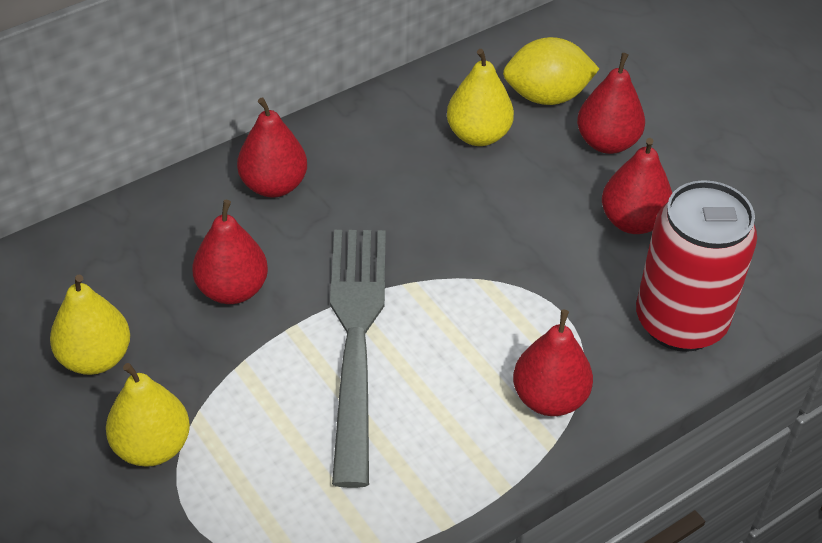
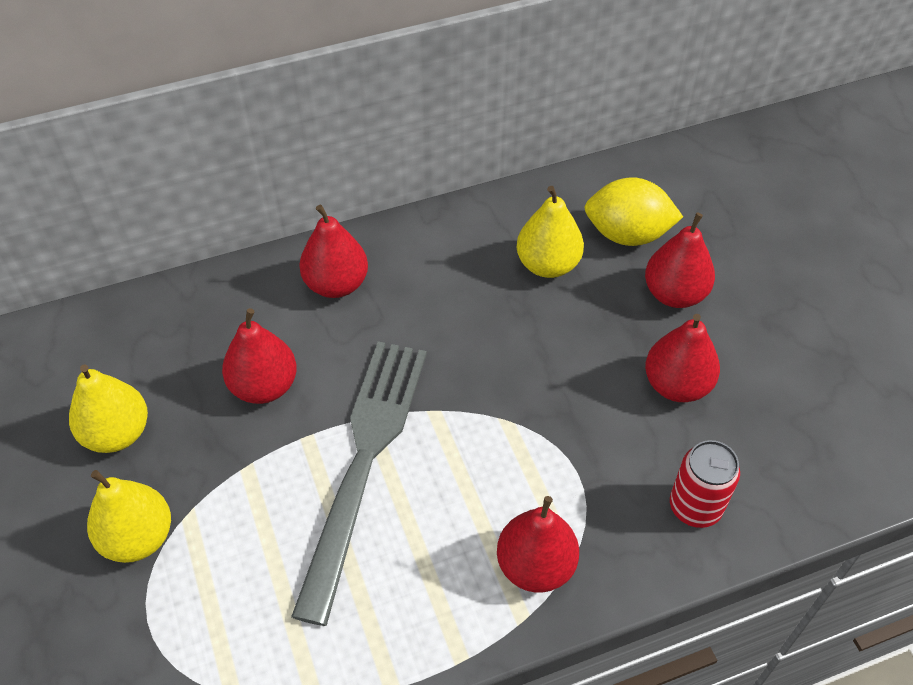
camera: 15 degrees right, 5 degrees up
red can [636,180,757,352] -> red can [670,440,740,528], size x0.55

